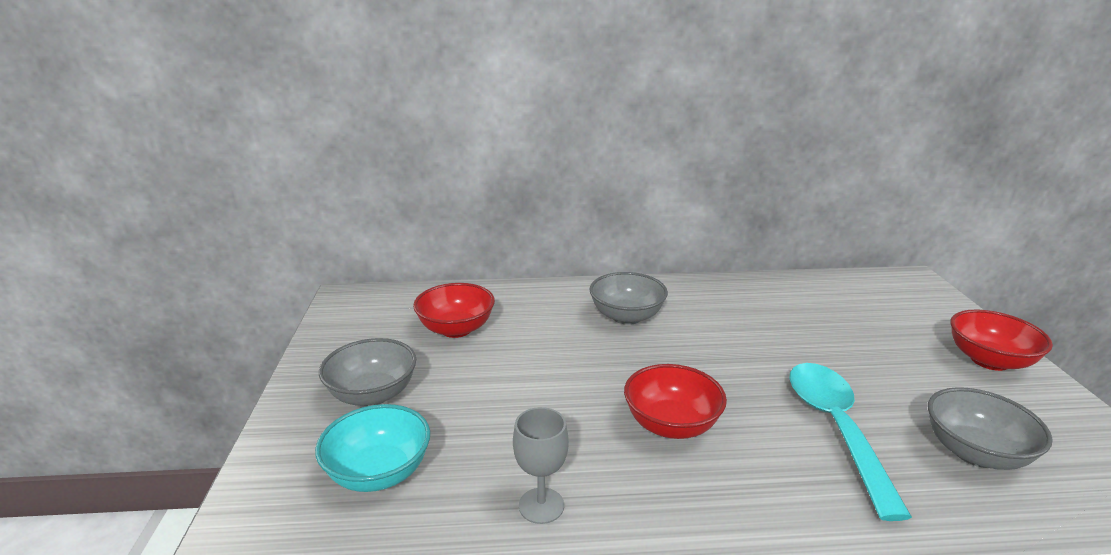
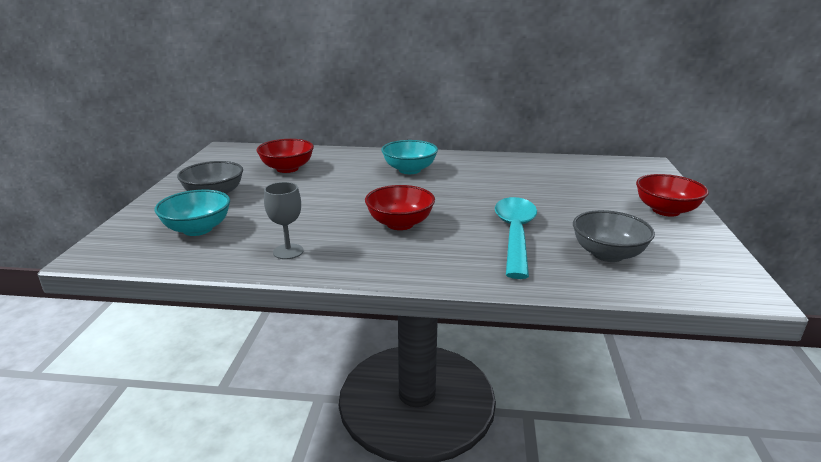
camera: 10 degrees right, 0 degrees up
grey bowl [589,272,668,325] -> turquoise bowl [382,140,438,174]

